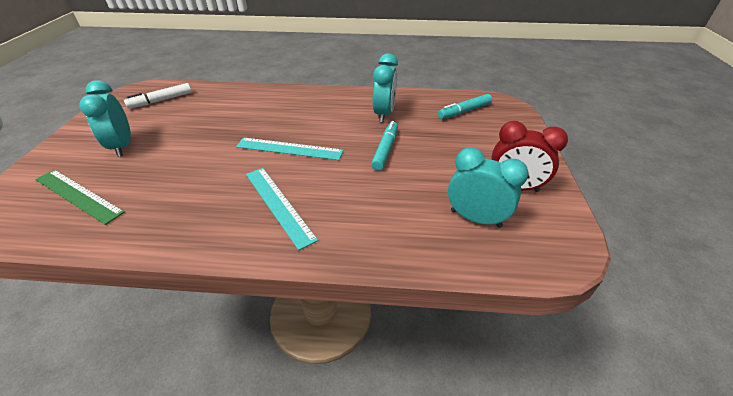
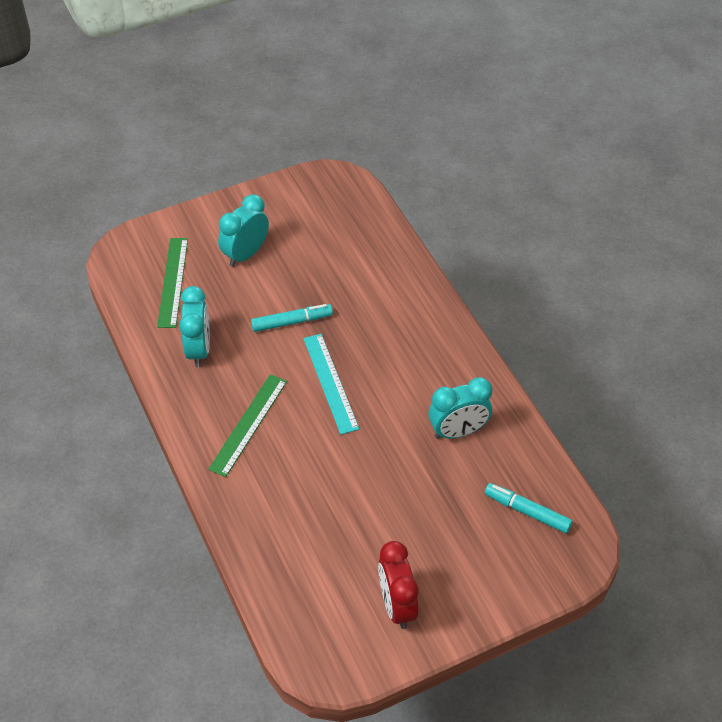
camera: 60 degrees right, 10 degrees up
white marker [124,83,192,109] -> none
turquoise ruler [246,168,318,250] -> green ruler [208,374,287,477]
turquoise marker [371,121,398,171] -> turquoise marker moved to [251,304,333,332]
turquoise clock [448,147,529,228] -> turquoise clock moved to [179,286,210,367]

